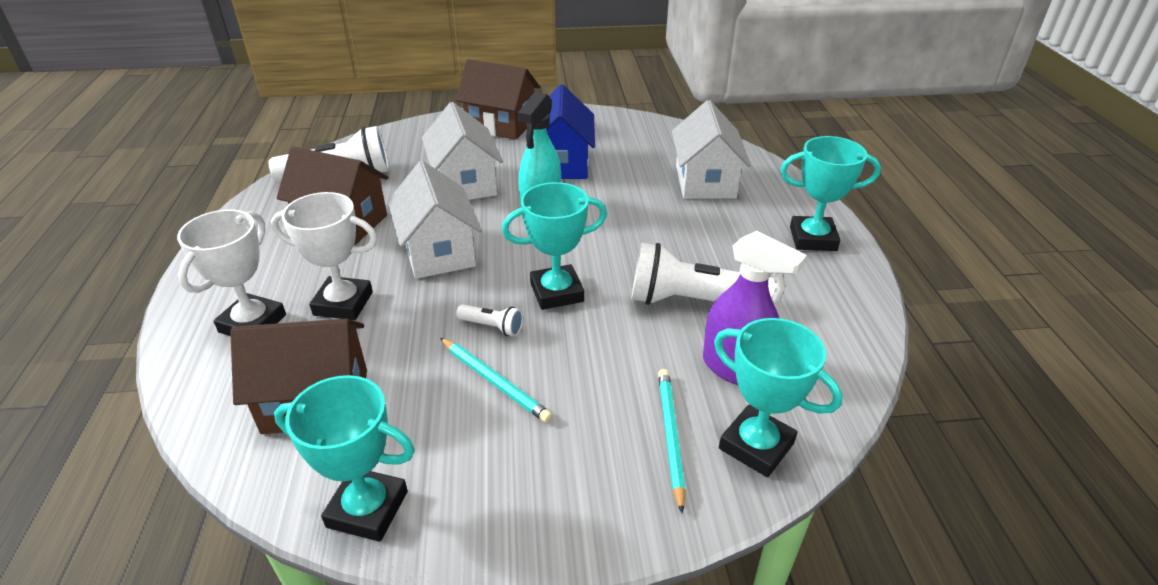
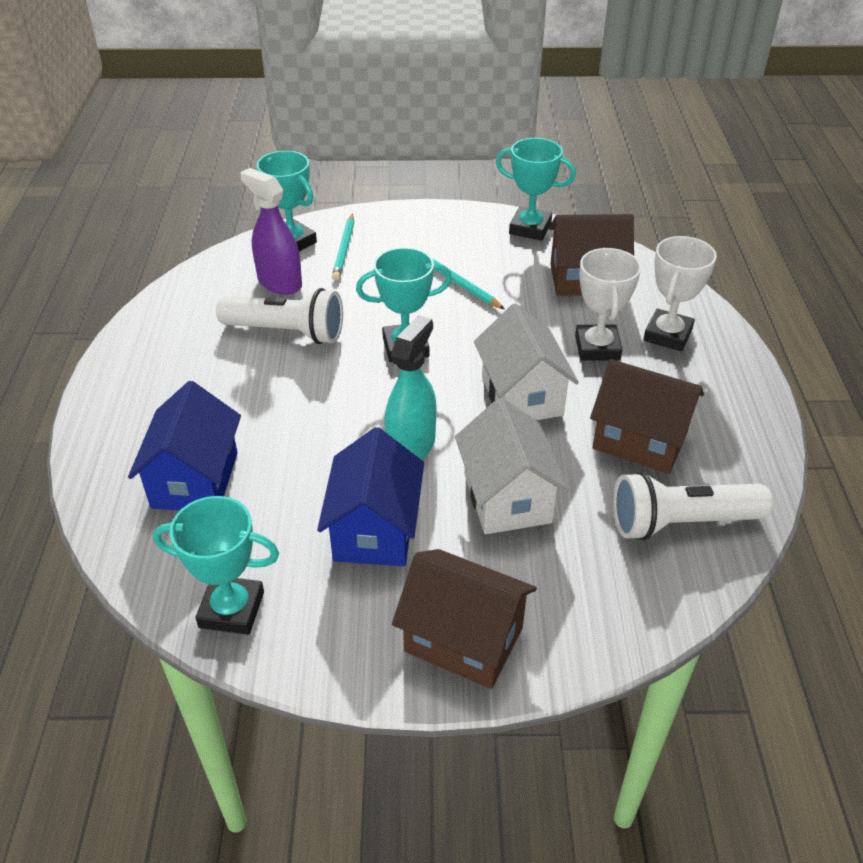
camera: 175 degrees left, 5 degrees up
white trophy [271,192,377,320] -> white trophy turned 75 degrees clockwise [575,248,641,361]
white flashlight [456,304,523,336] -> none
white house [672,100,751,199] -> blue house [128,381,241,511]
turquoise trophy [780,136,881,251] -> turquoise trophy moved to [153,496,279,635]

